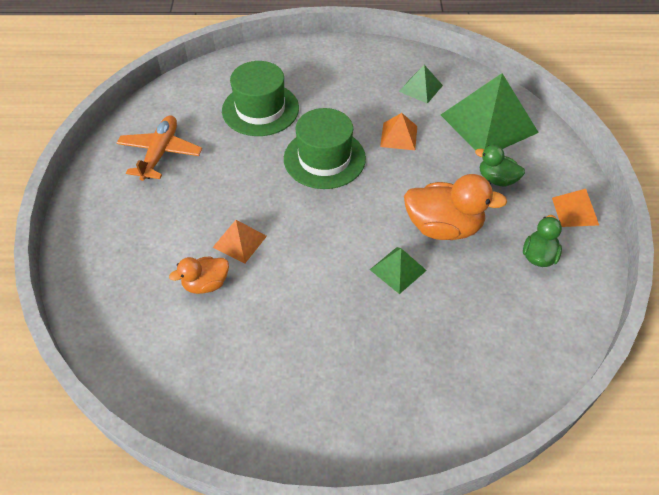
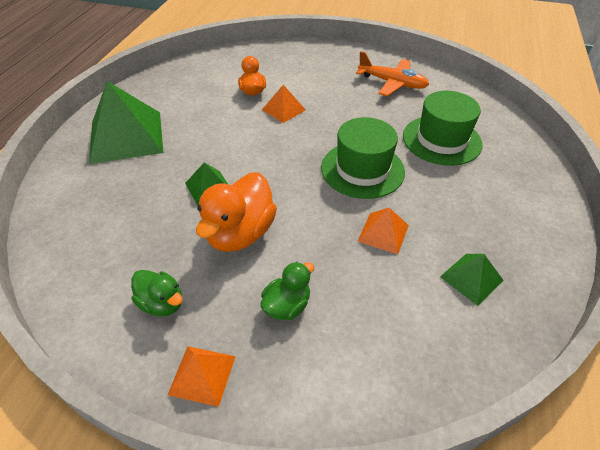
camera: 105 degrees right, 5 degrees down
green pyramid [441,73,539,150] -> green pyramid moved to [89,81,164,164]

